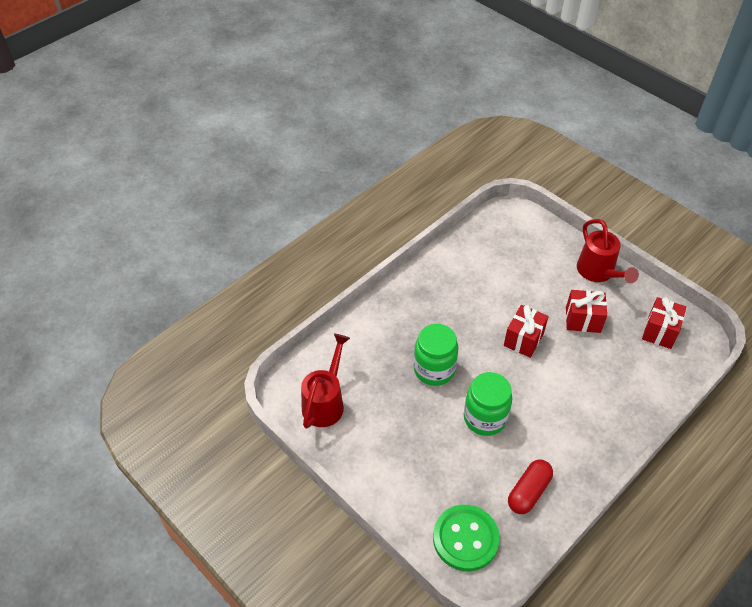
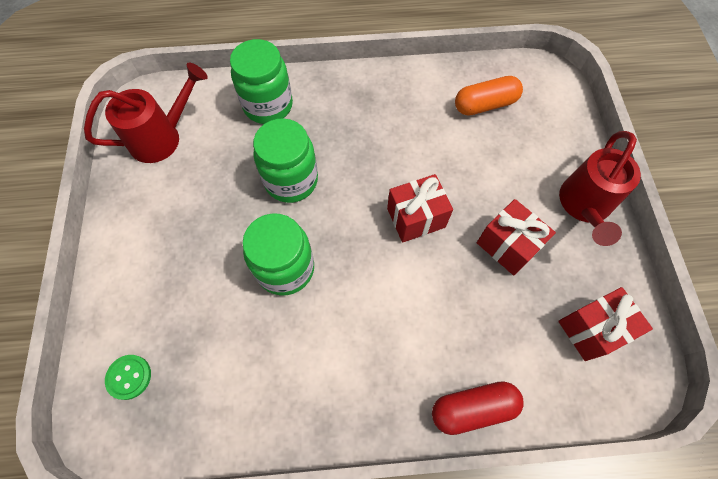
camera: 40 degrees right, 15 degrees up
green button [433,505,500,571] -> green button [105,355,151,400], size x0.49
red capsule [508,460,553,514] -> red capsule moved to [432,381,523,435]
none -> green jar [230,39,293,124]
none -> orange capsule [455,76,523,116]

